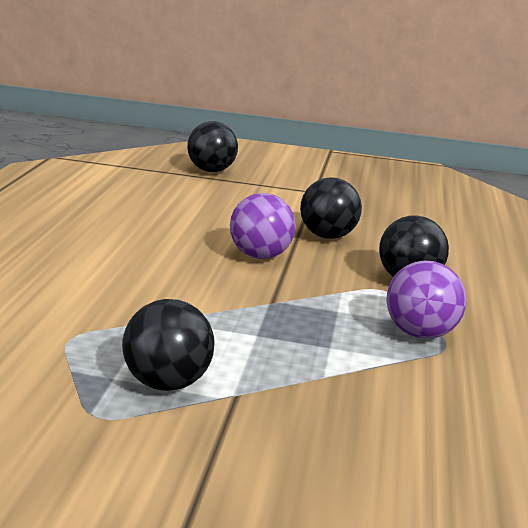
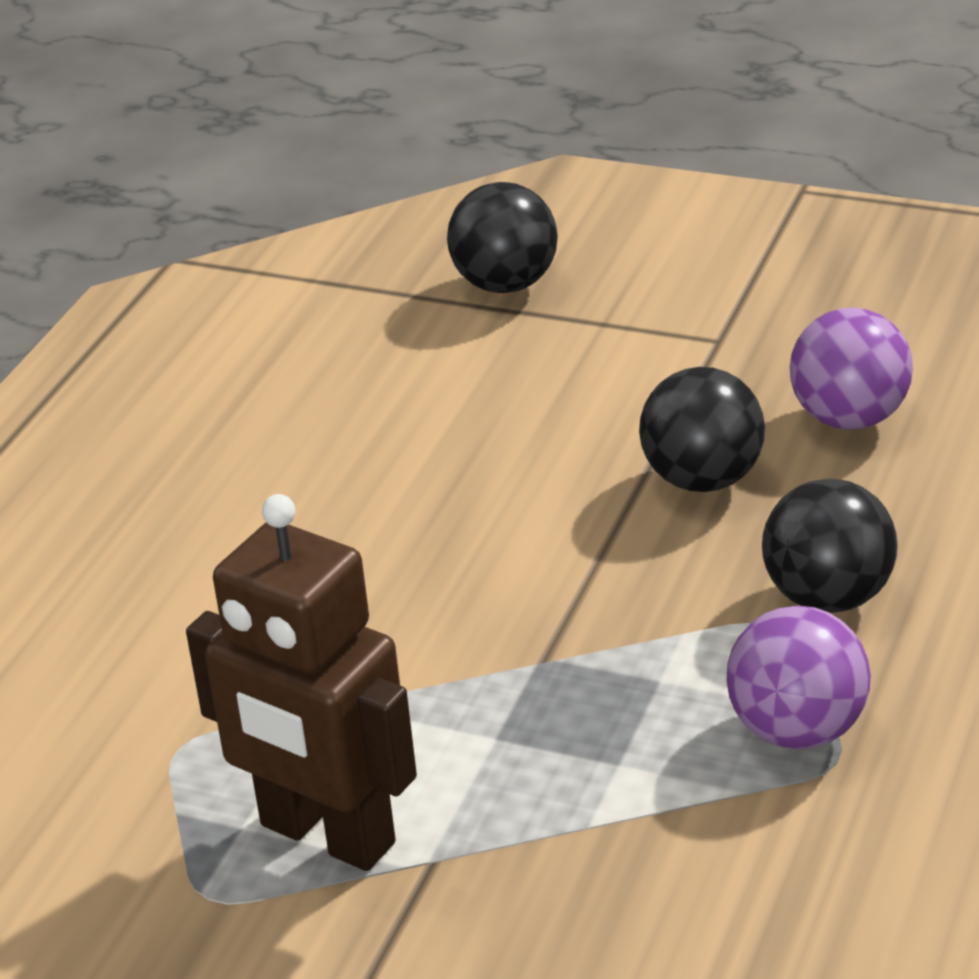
camera: 15 degrees right, 10 degrees up
black ball [122,299,215,391] -> brown robot [186,494,417,871]
purple ball [230,193,296,259] -> purple ball moved to [790,308,913,430]

